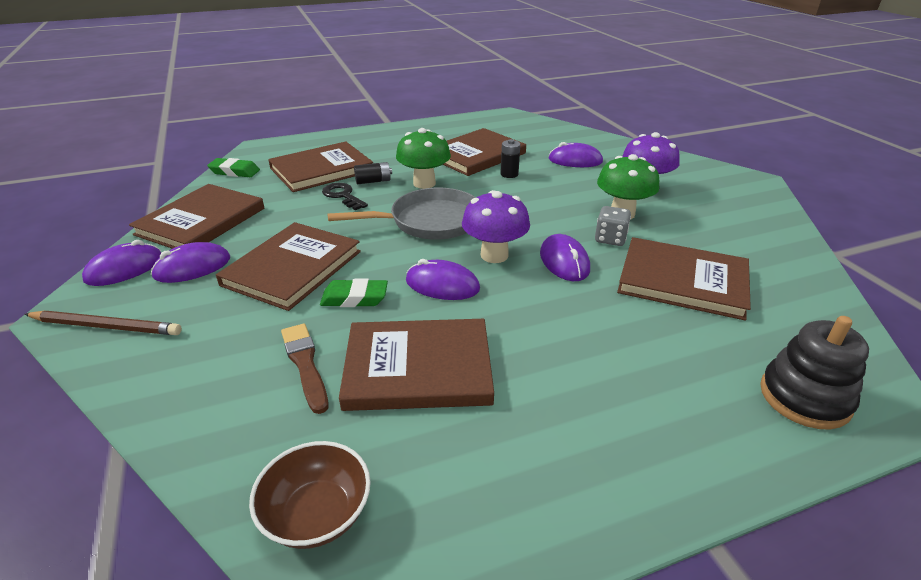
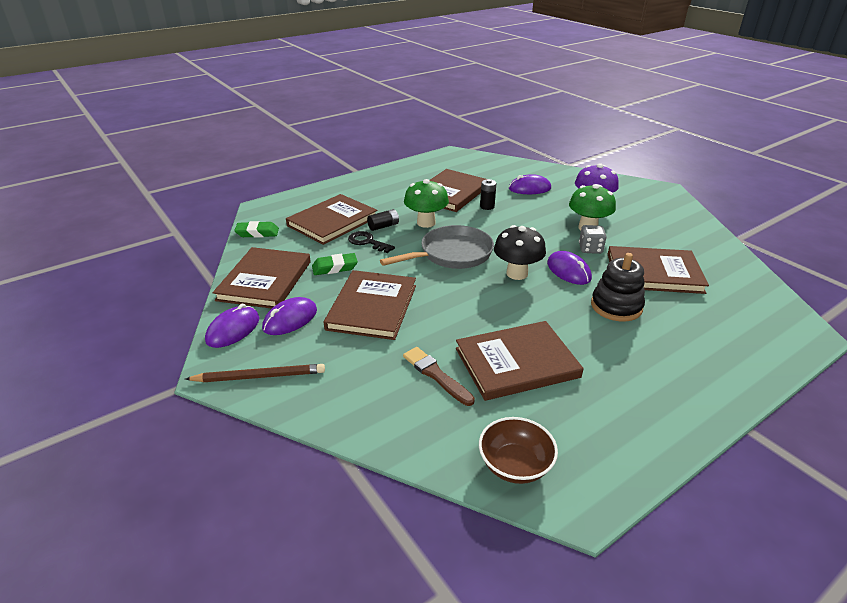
camera: 15 degrees left, 0 degrees up
green eraser [320,278,388,307] -> green eraser moved to [312,253,358,275]
purple mouse [406,259,480,300] -> none
purple mushroom [462,190,530,263] -> black mushroom [494,225,546,280]
black stacking toy [760,316,869,430] -> black stacking toy moved to [591,253,645,322]

